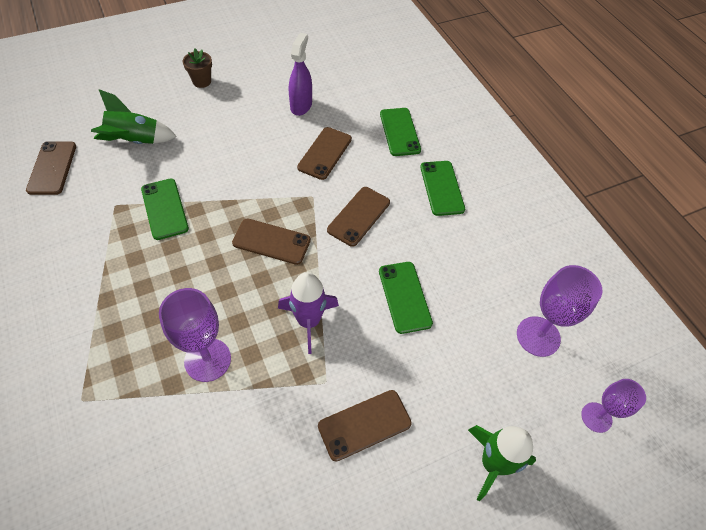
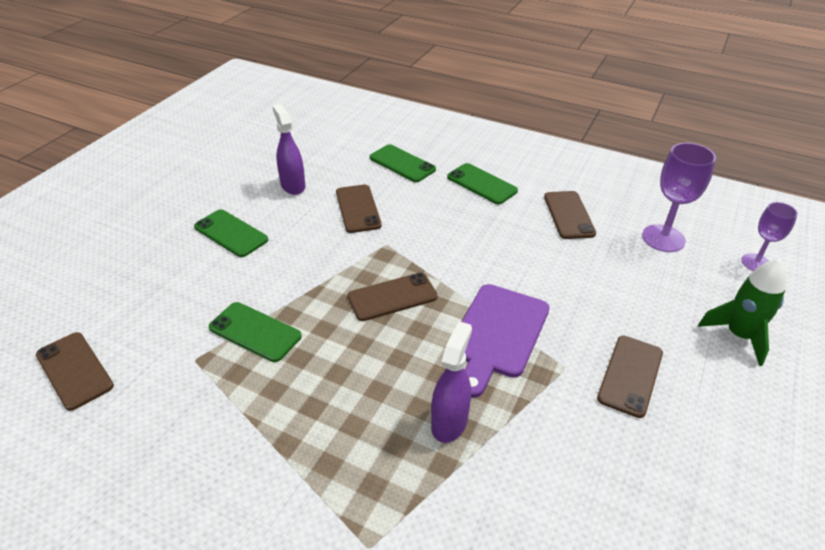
camera: 35 degrees left, 15 degrees down
green rocket [91,89,177,144] -> none
purple goblet [159,288,231,382] -> purple spray bottle [431,321,472,443]
brown flower pot [183,48,212,88] -> none
purple rocket [278,272,339,354] -> purple cutting board [462,284,549,398]
brown phone [327,187,390,247] -> brown phone moved to [544,191,596,239]
green phone [379,262,433,334] -> green phone moved to [194,209,268,257]

